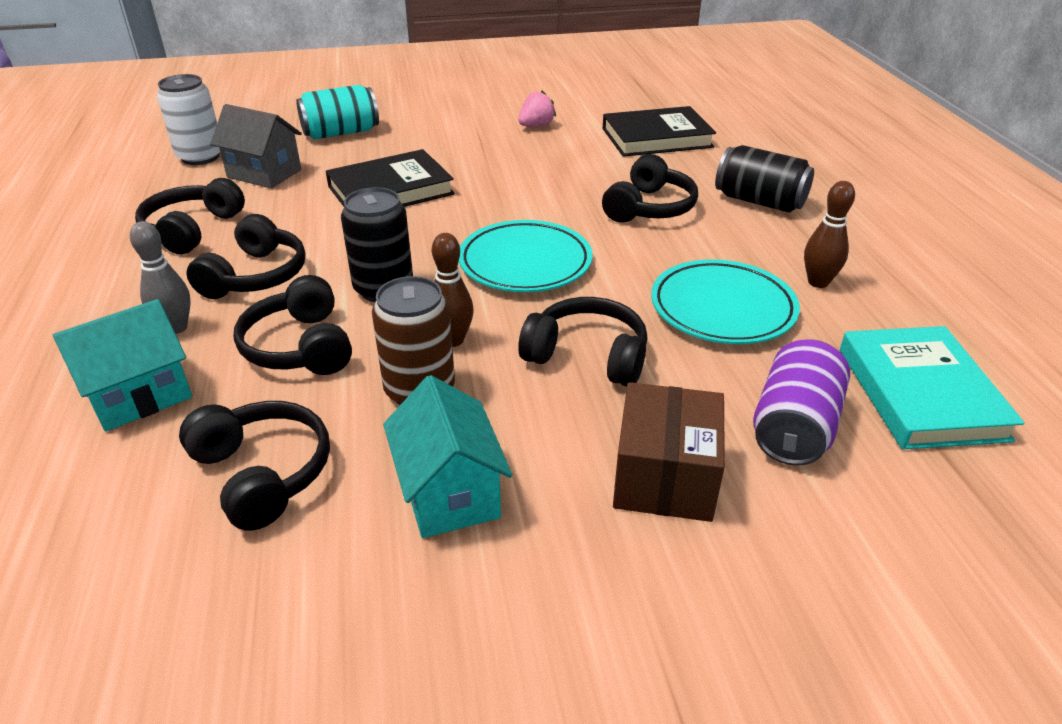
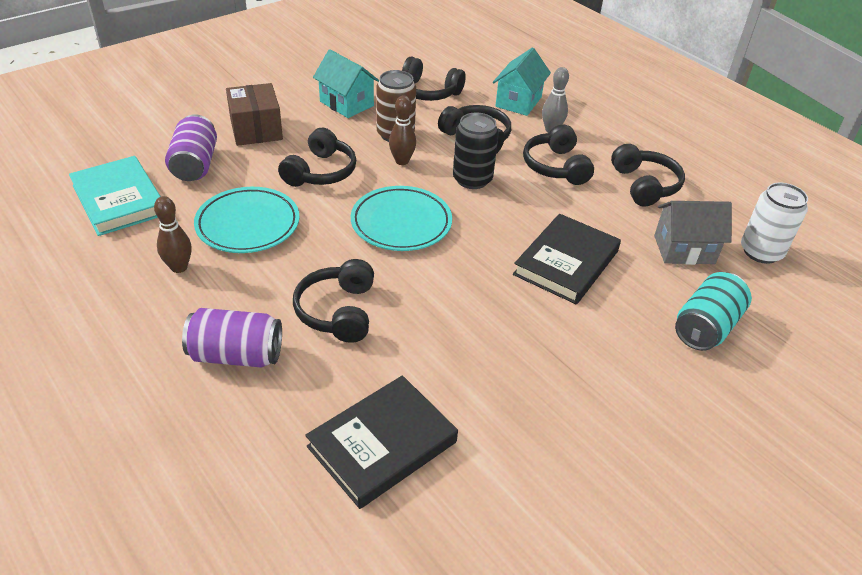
camera: 150 degrees right, 5 degrees up
pink strawberry [518,91,556,127] -> none
black headphones [518,297,648,387] -> black headphones turned 60 degrees counterclockwise [278,128,356,187]
black can [715,145,814,213] -> purple can [182,308,282,368]

